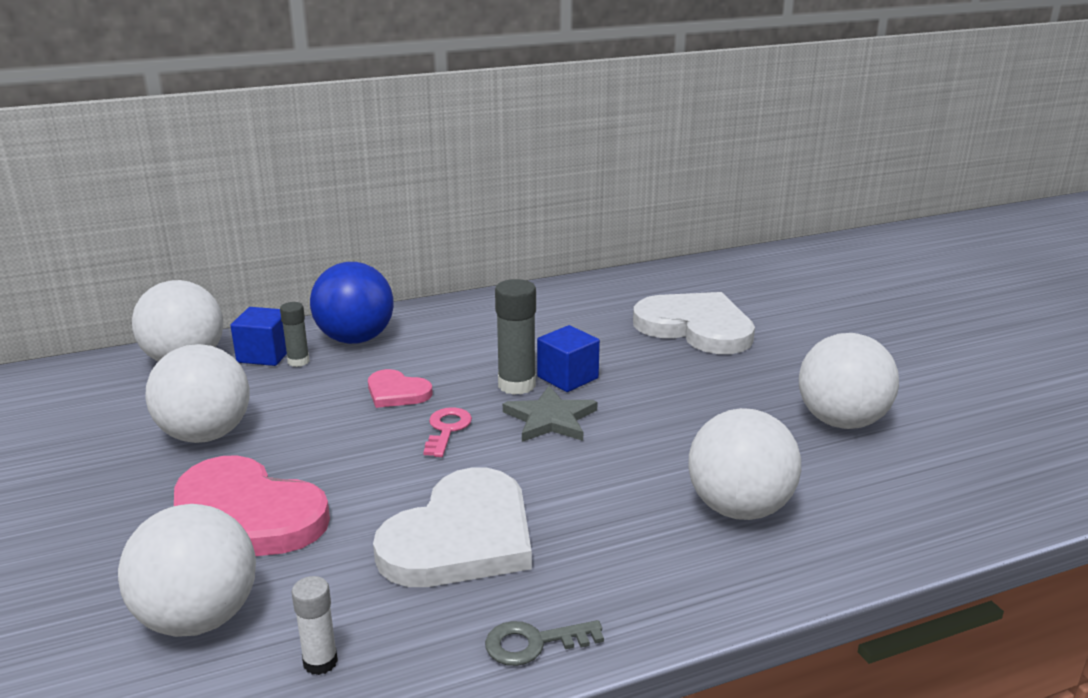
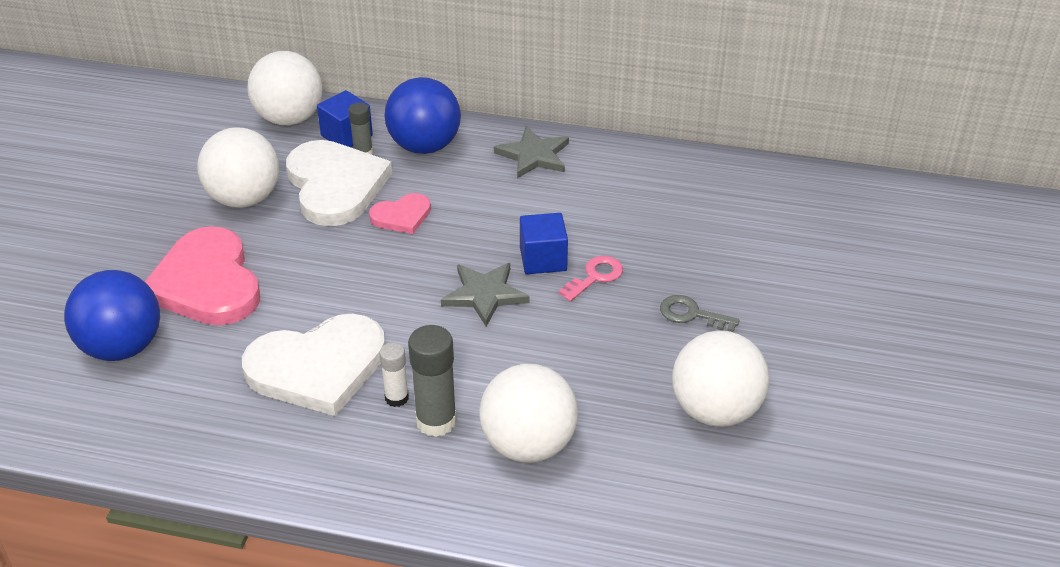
camera: 35 degrees right, 15 degrees up
white ball [118,504,256,637] -> blue ball [64,270,160,361]
white glue stick [291,576,338,675] -> white glue stick moved to [379,343,409,407]
pink heart [368,369,433,408] -> pink heart turned 90 degrees counterclockwise [369,193,431,234]
pink key [423,407,472,457] -> pink key moved to [559,256,623,302]
grey key [485,620,604,666] -> grey key moved to [660,295,740,332]
grey glue stick [495,279,536,395] -> grey glue stick moved to [408,325,457,437]
white heart [633,292,755,354] -> white heart moved to [286,140,392,226]
none -> grey star [494,126,569,178]

